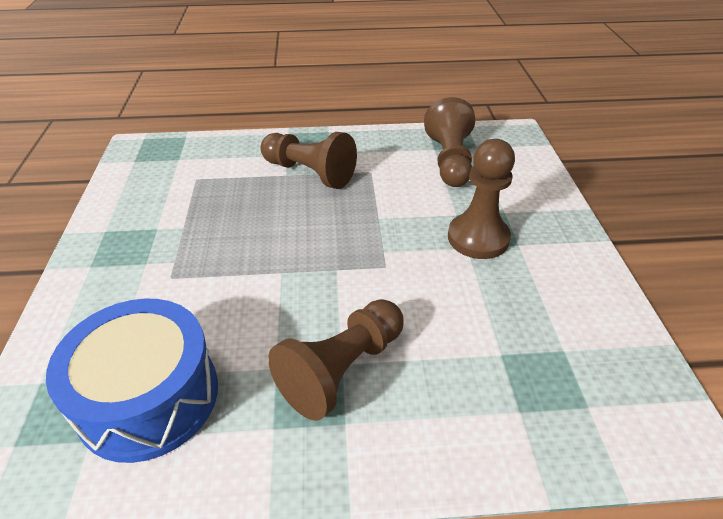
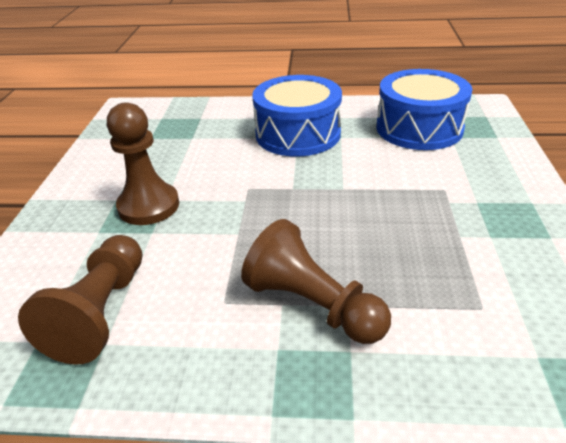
camera: 170 degrees left, 5 degrees down
brown pawn [268,299,404,421] -> blue drum [252,75,342,156]

